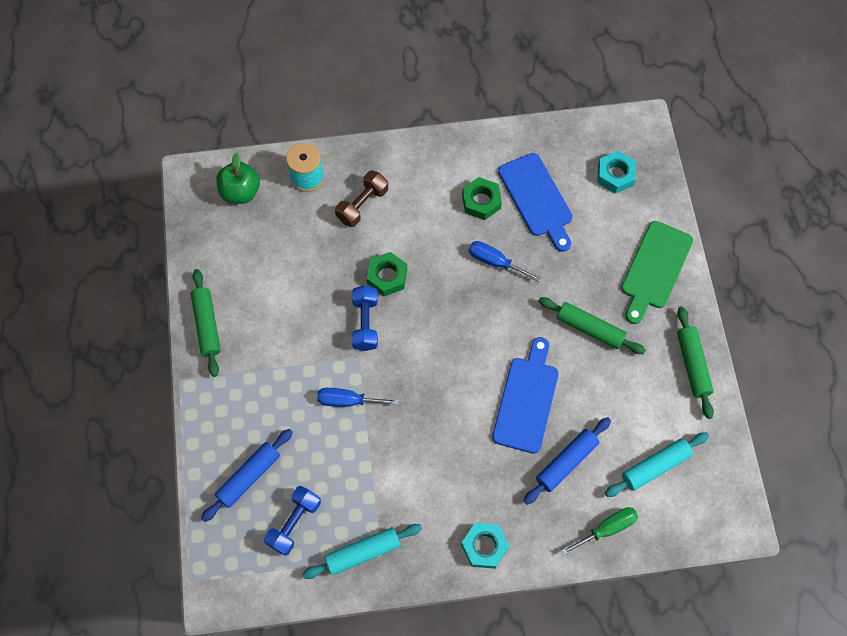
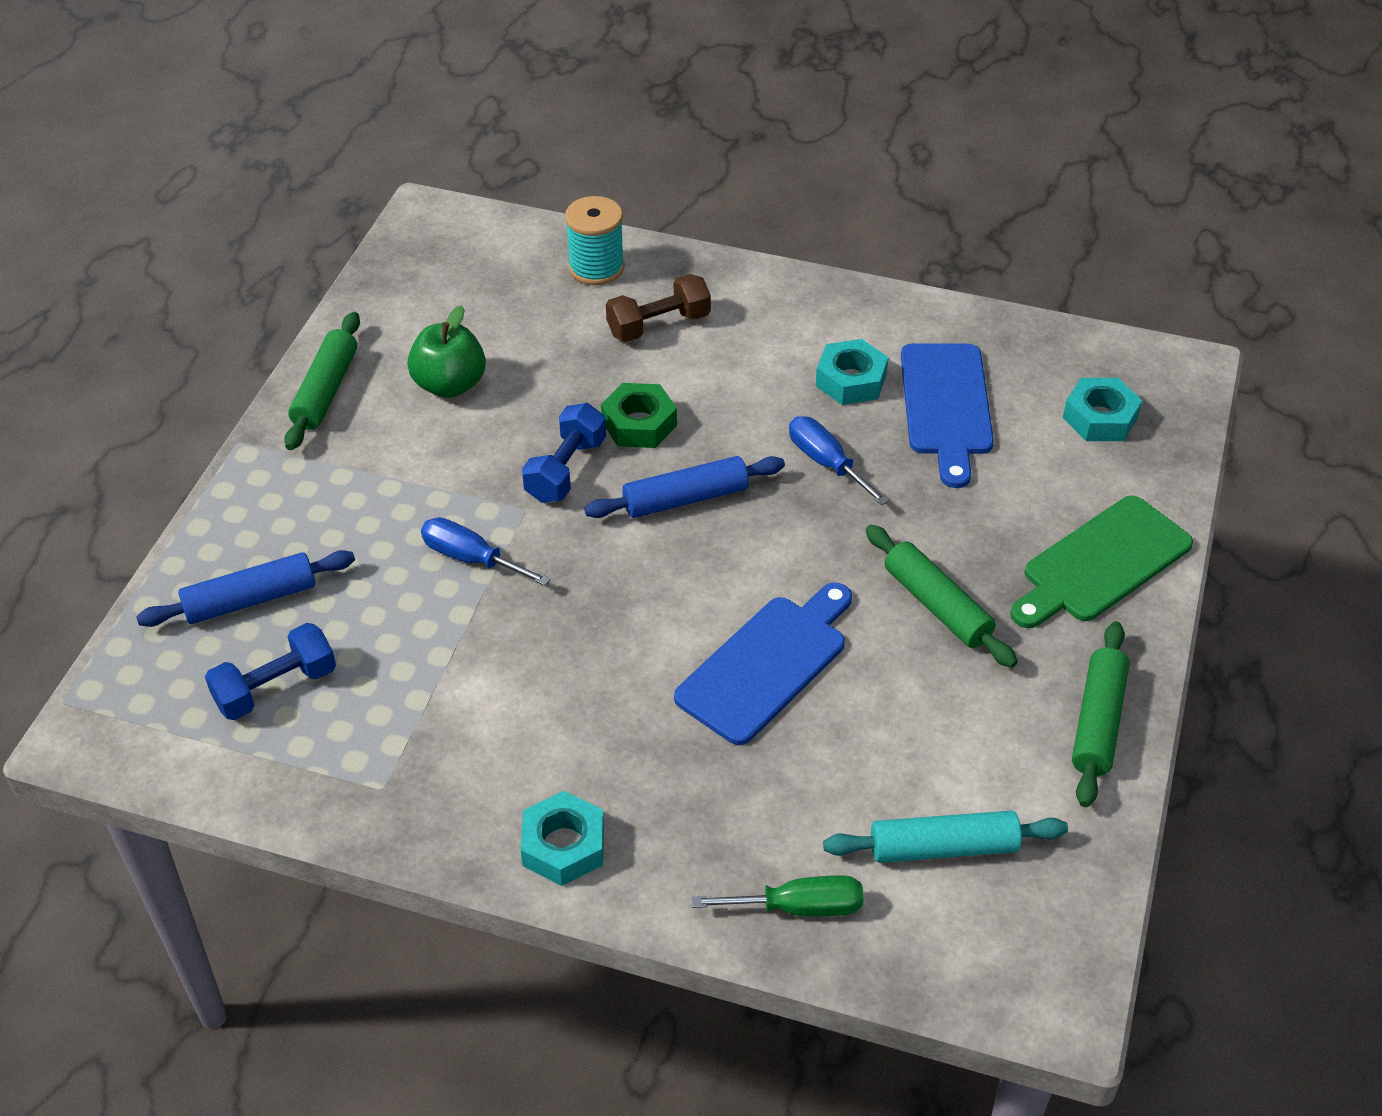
camera: 25 degrees right, 20 degrees down
green apple [216,153,260,204] -> green apple moved to [407,305,486,398]
turquoise rolling pin [302,524,422,579] -> none
green nut [462,177,502,220] -> turquoise nut [816,339,888,405]
blue rolling pin [524,417,611,505] -> blue rolling pin moved to [584,456,785,518]

